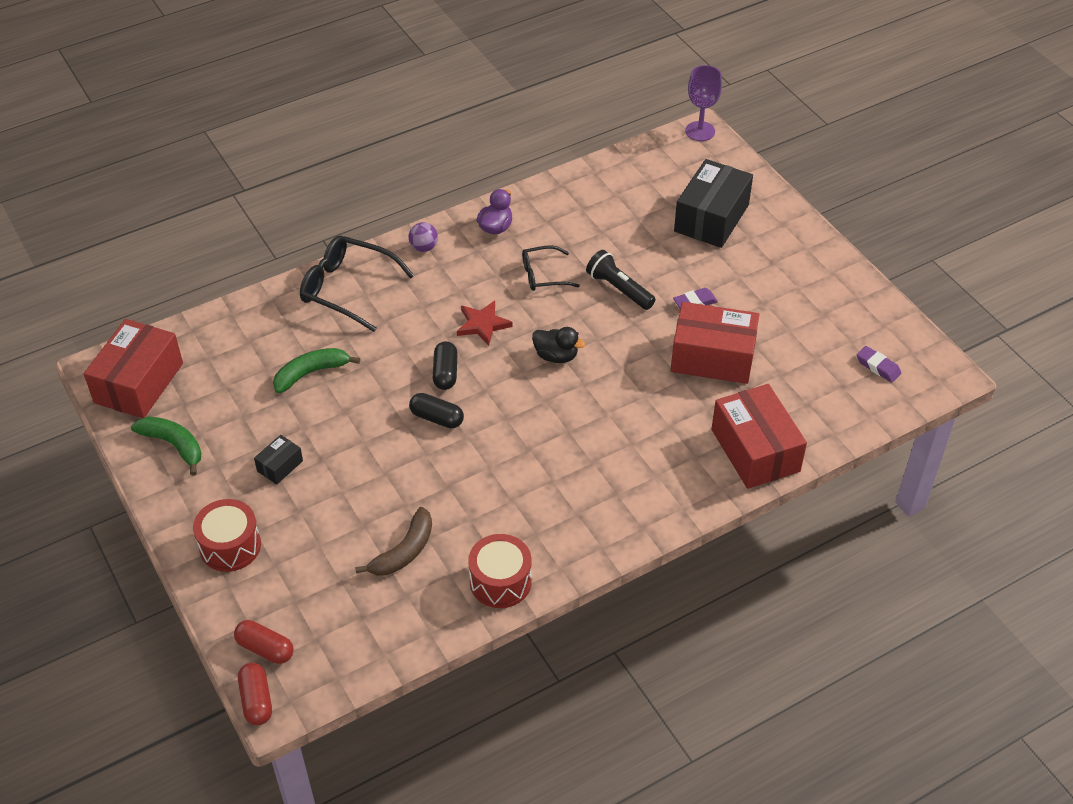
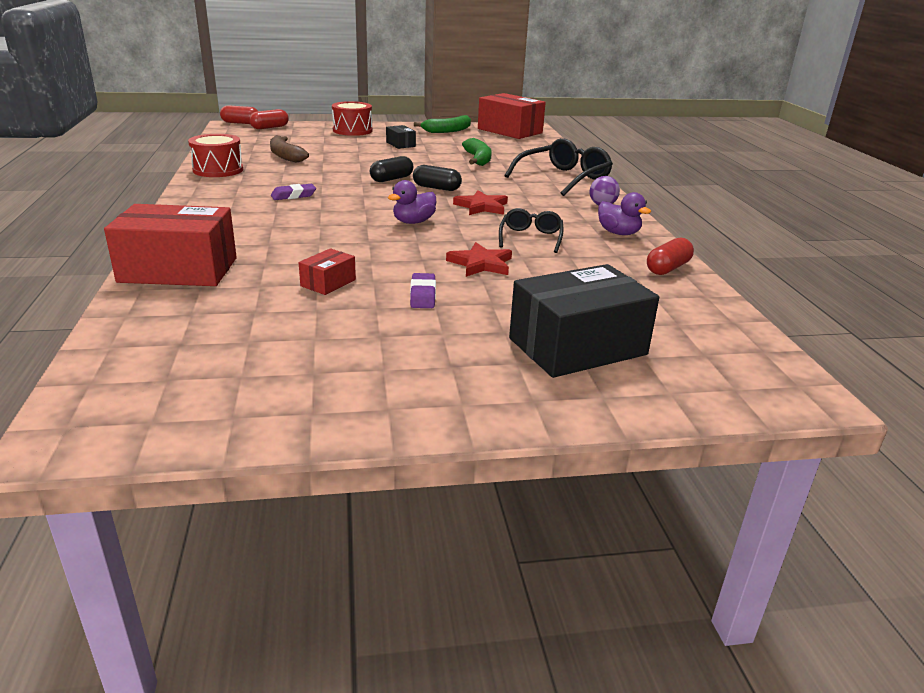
camera: 110 degrees right, 20 degrees down
black duck [532,327,586,363] -> purple duck [388,180,436,224]
black flashlight [586,250,656,310] -> red star [446,242,512,277]
red box [671,302,759,384] -> red box [299,248,356,295], size x0.46
black box [674,159,753,248] -> black box turned 75 degrees counterclockwise [509,264,659,378]
purple goblet [685,65,722,141] -> none
purple eraser [857,346,901,383] -> purple eraser moved to [271,184,316,200]
none -> red capsule [647,238,694,275]

